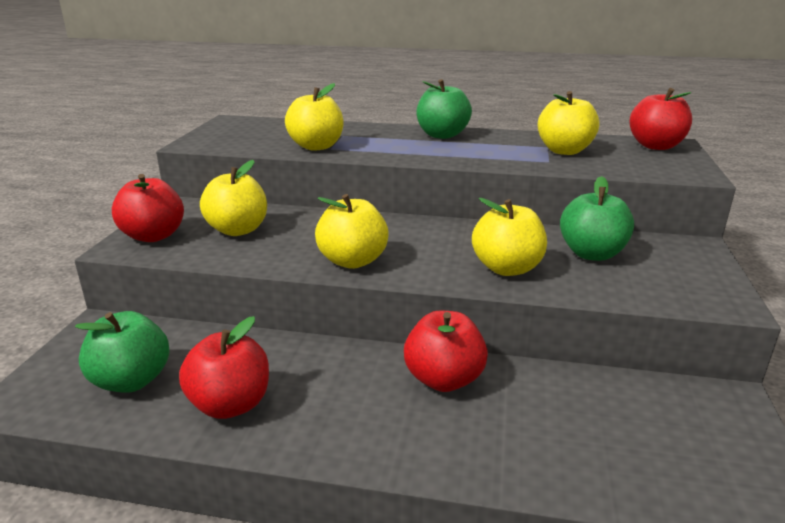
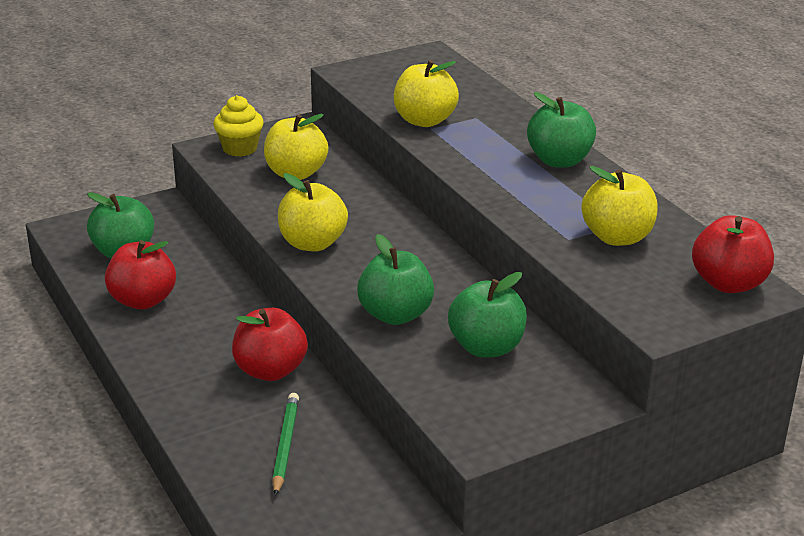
camera: 50 degrees right, 5 degrees up
red apple [112,174,184,242] -> yellow cupcake [213,95,264,157]
yellow apple [472,198,547,276] -> green apple [357,234,434,325]
none -> green pencil [272,393,299,496]

